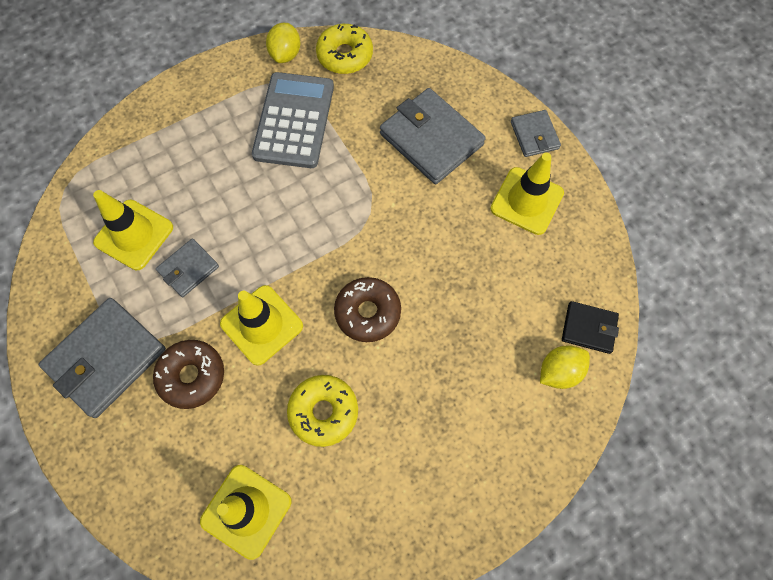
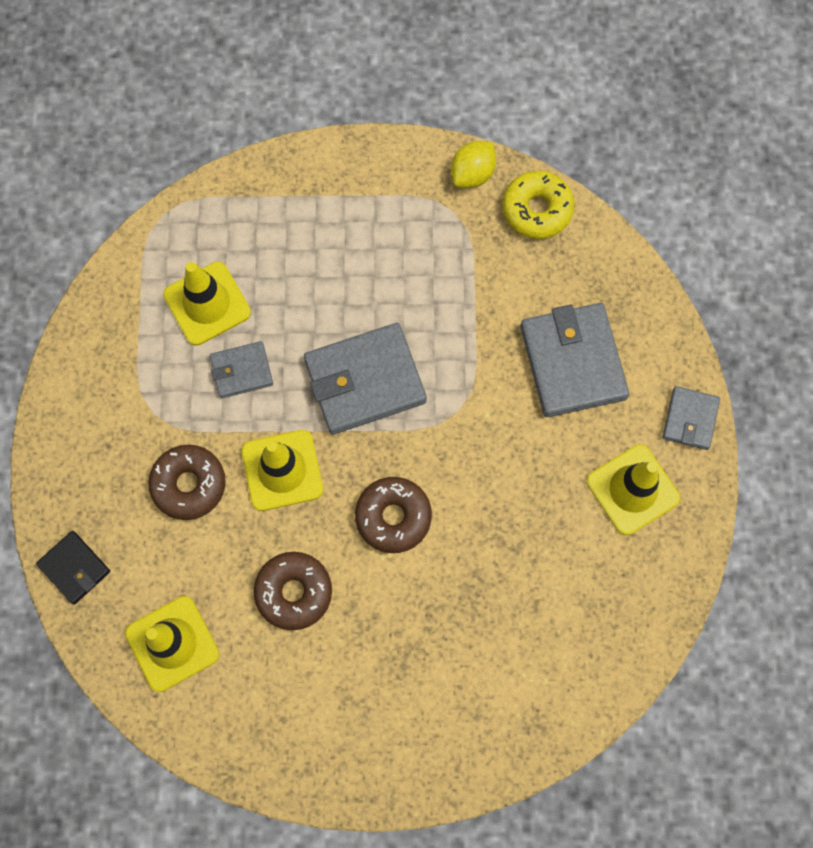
camera: 30 degrees right, 5 degrees up
grey wallet [39,298,166,418] -> grey wallet moved to [304,323,427,435]
grey calculator [252,72,334,168] -> none
yellow donut [287,375,358,447] -> brown donut [254,552,332,630]
yellow lemon [540,345,590,389] -> none
black wallet [562,301,619,354] -> black wallet moved to [36,531,110,604]

